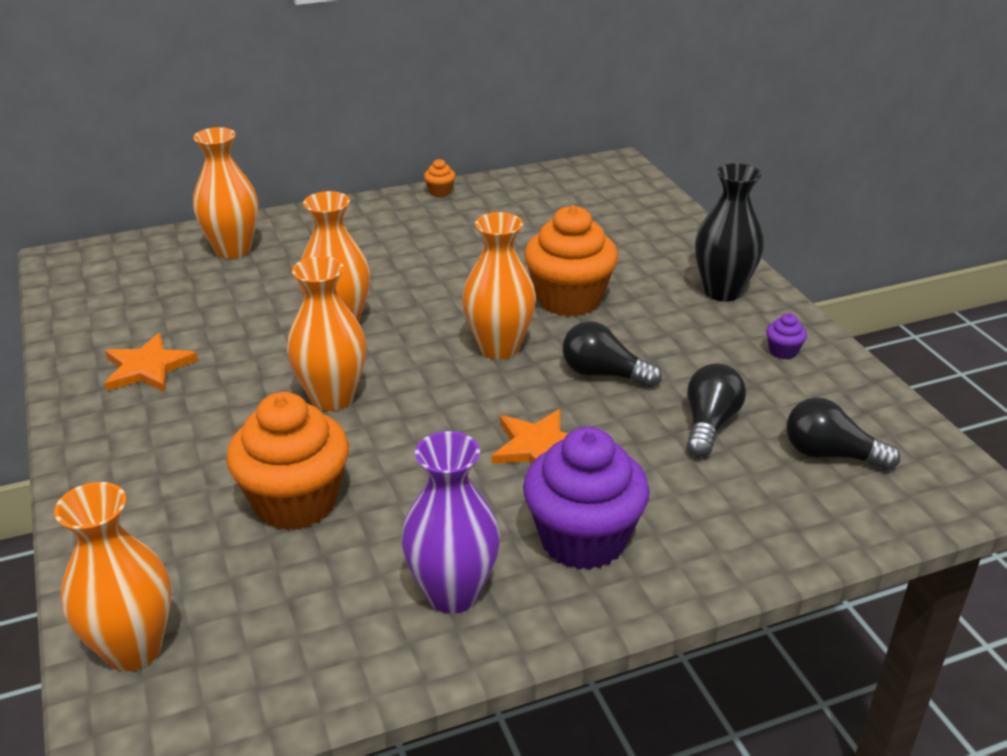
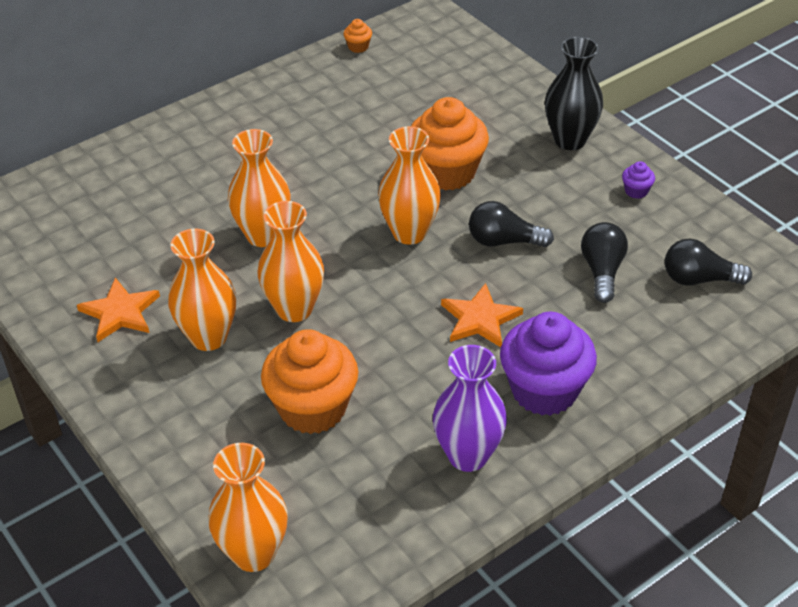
camera: 15 degrees left, 10 degrees up
orange vase [193,127,259,259] -> orange vase moved to [168,228,236,351]
orange cupcake [424,159,455,197] -> orange cupcake moved to [343,19,372,53]

